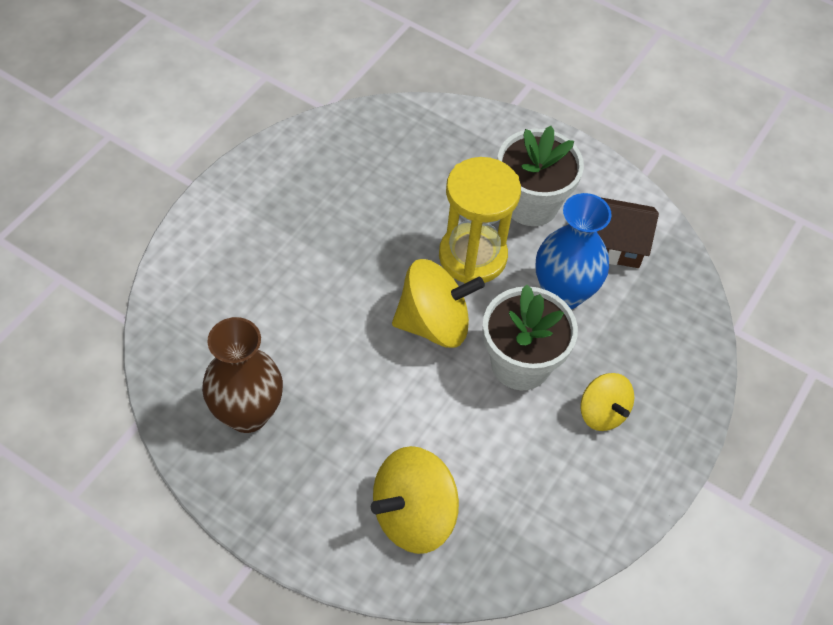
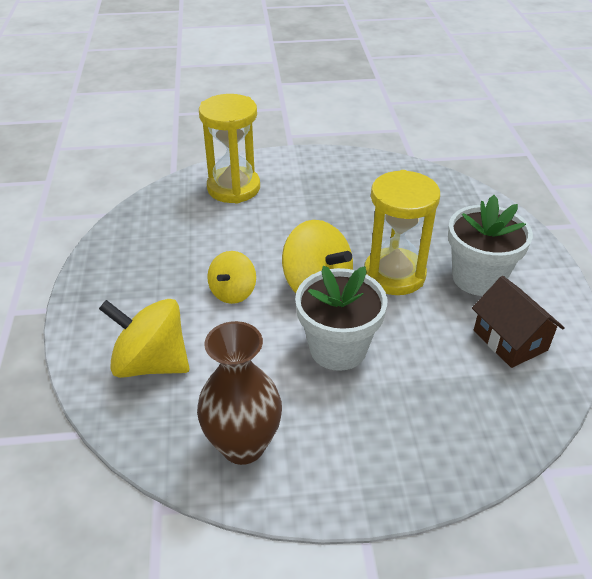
camera: 55 degrees right, 15 degrees down
brown vase [202,317,283,433] -> brown vase moved to [197,321,282,465]
blue vase [536,193,612,309] -> none
yellow spinning top [580,373,634,431] -> yellow spinning top moved to [207,251,256,304]
none -> yellow hourglass [199,94,260,203]

